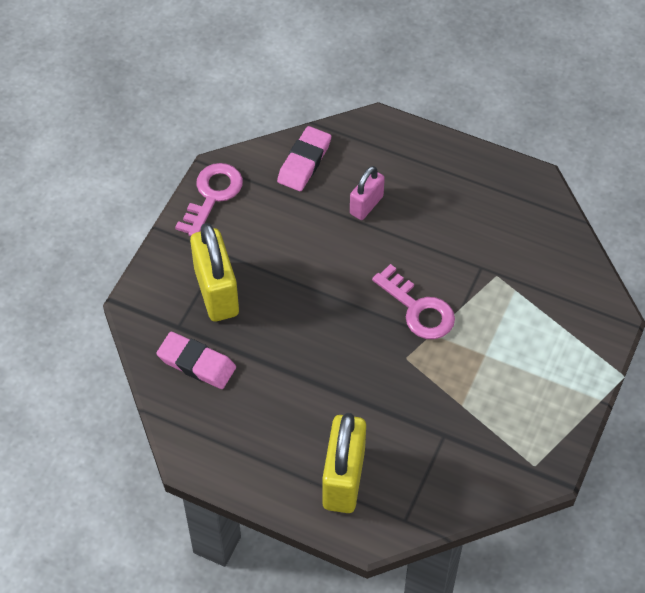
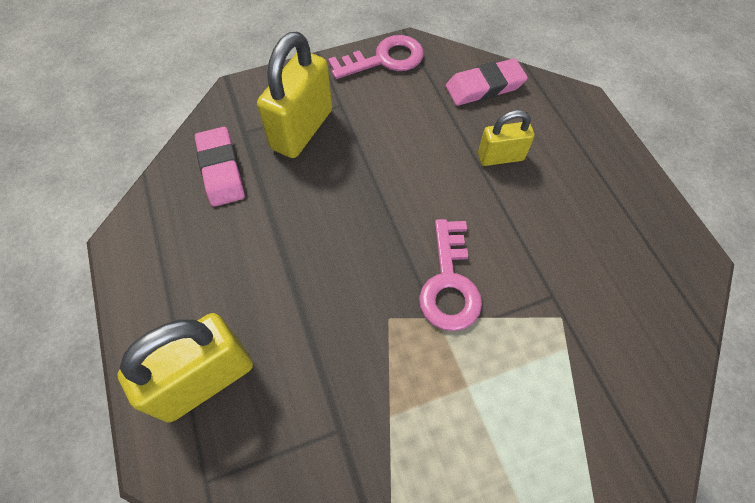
camera: 45 degrees right, 5 degrees up
pink padlock [350,166,385,220] -> yellow padlock [478,110,534,166]

